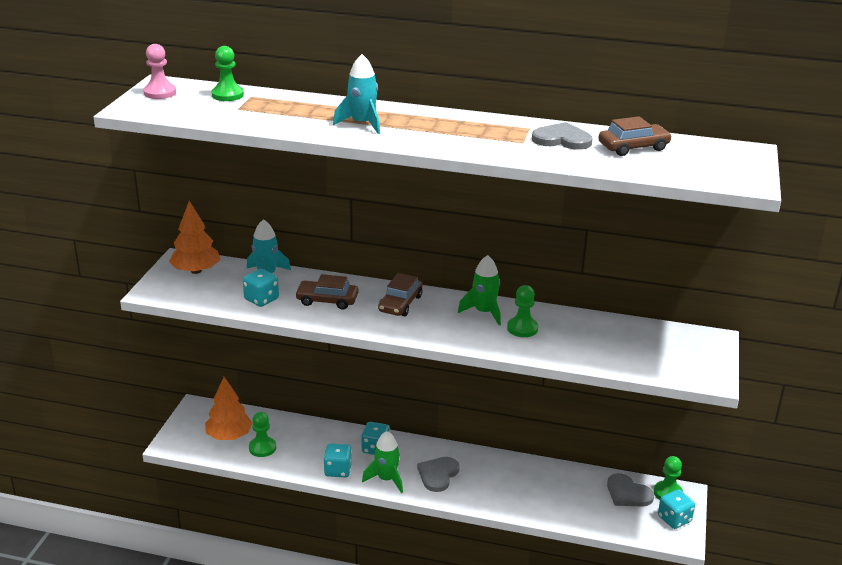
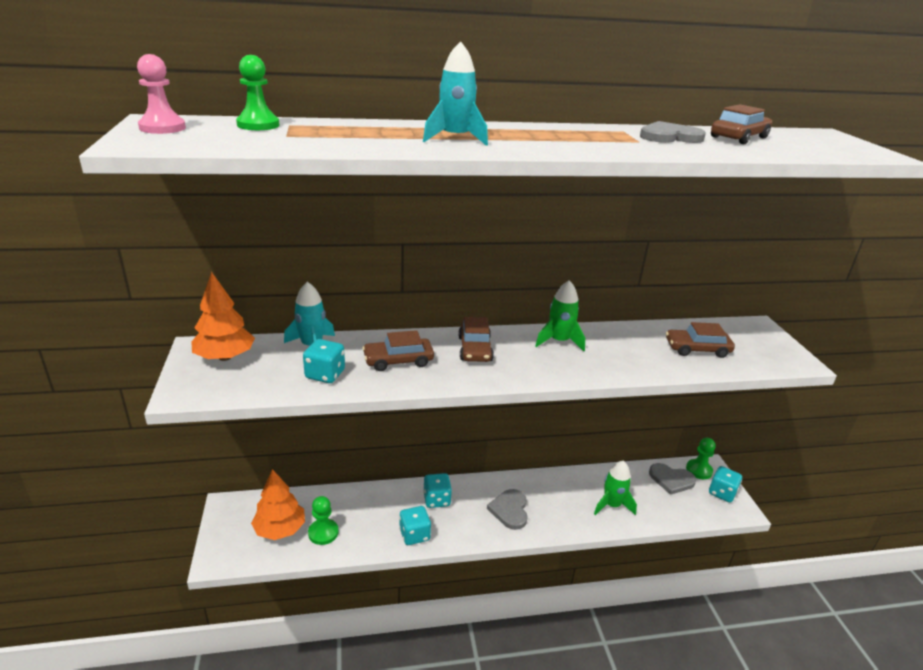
camera: 25 degrees left, 0 degrees up
green rocket [362,431,403,493] -> green rocket moved to [594,461,637,515]
green pawn [507,285,538,337] -> none
none -> brown car [666,322,735,358]

